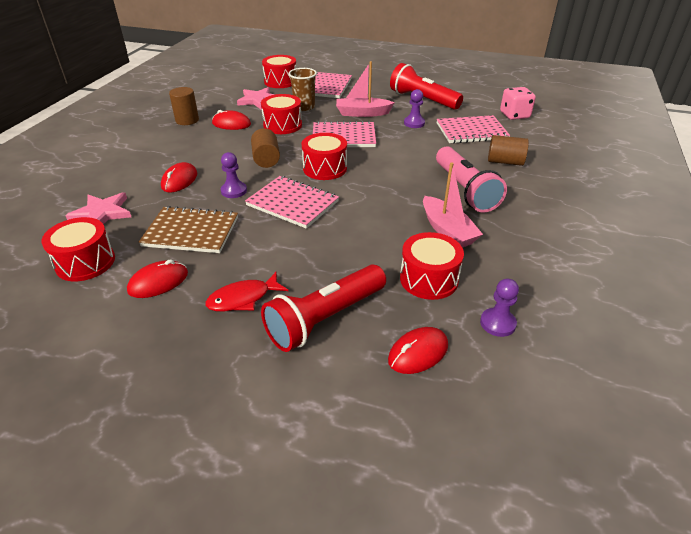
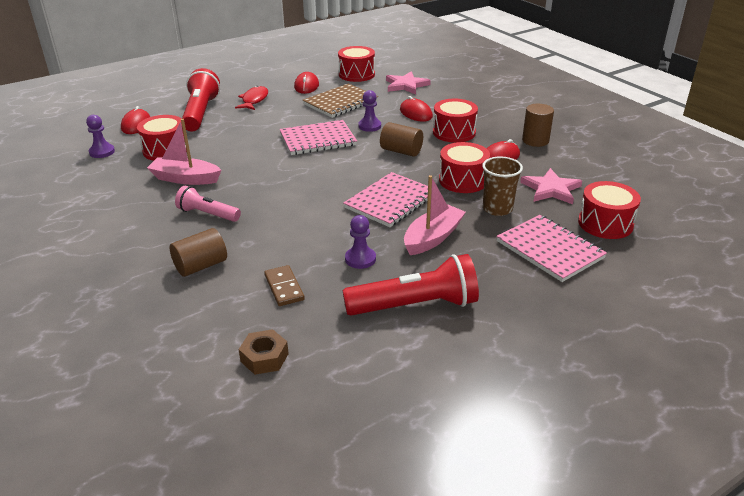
camera: 130 degrees right, 5 degrees down
red drum [302,133,347,180] -> red drum moved to [433,99,478,143]
pink flashlight [436,146,507,213] -> pink flashlight [175,186,241,222], size x0.60
pink notebook [437,115,510,144] -> brown domino [264,265,305,306]
pink dice [500,87,536,120] -> brown nut [239,329,289,375]

